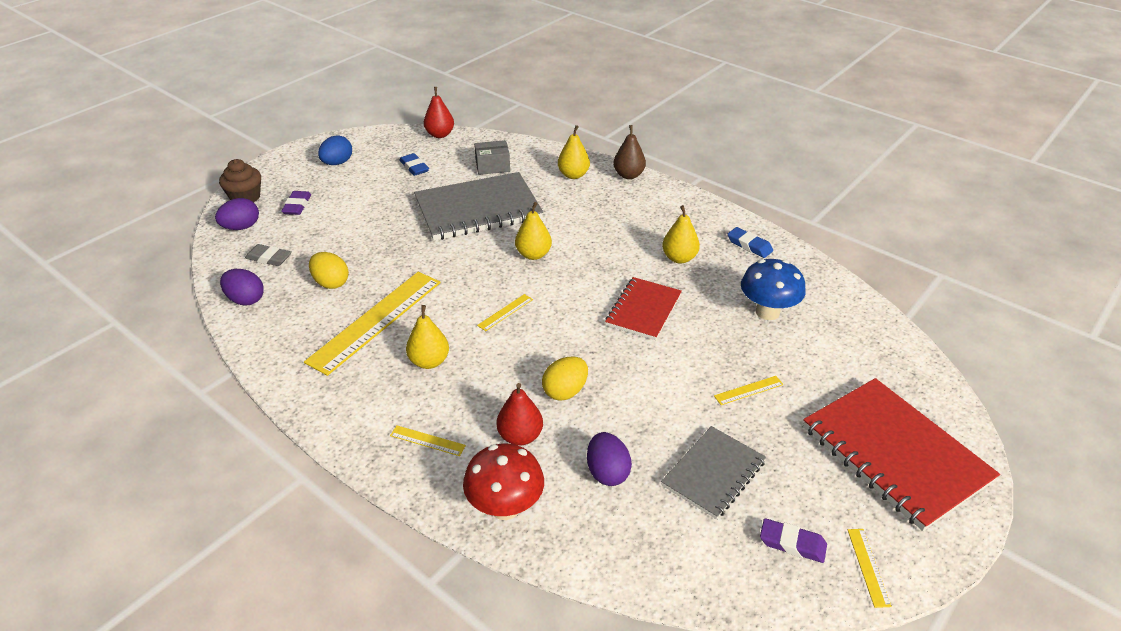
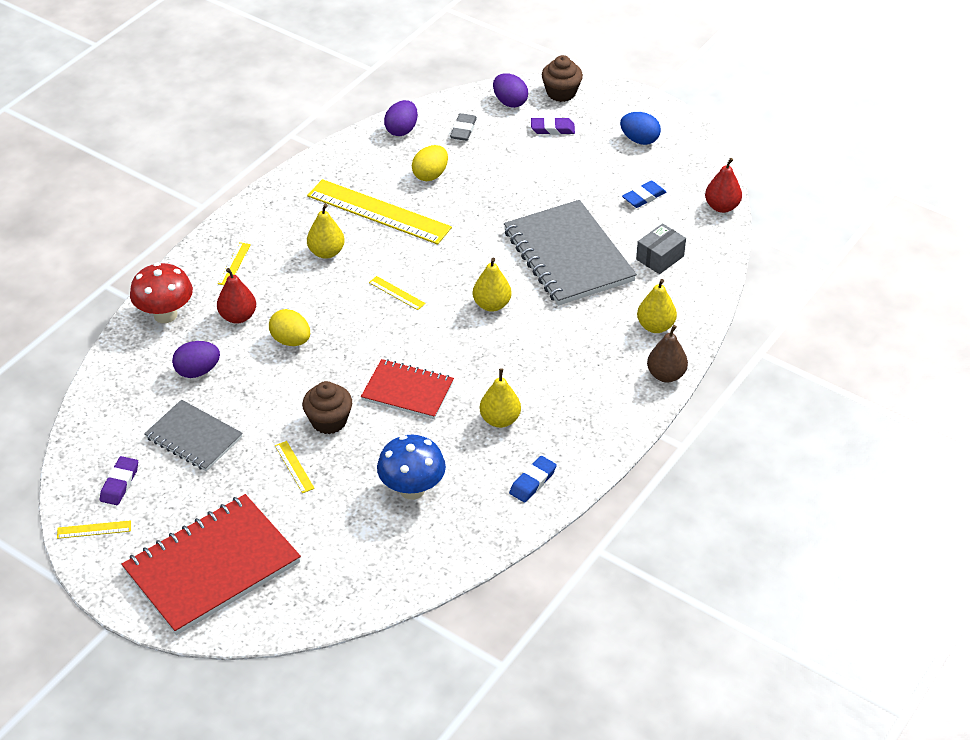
camera: 85 degrees right, 5 degrees up
grey box [474,140,510,175] -> grey box turned 60 degrees clockwise [636,223,686,274]
none -> brown cupcake [302,381,352,434]

